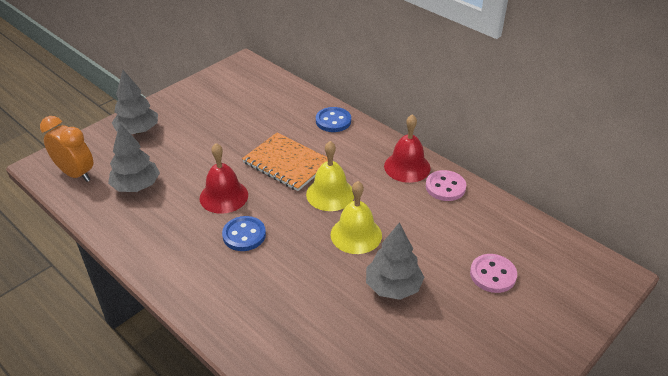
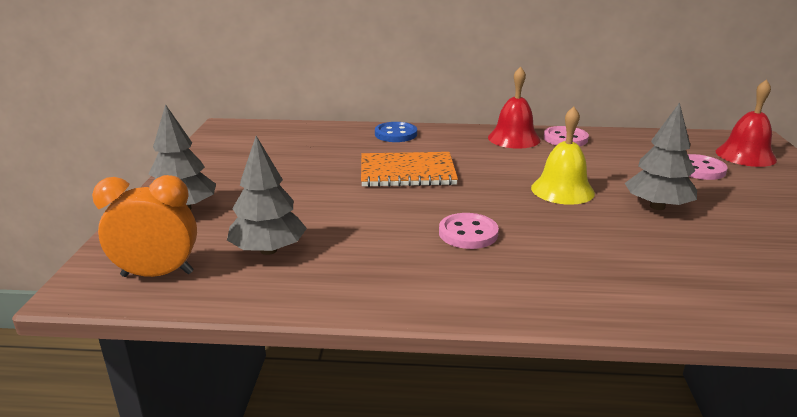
camera: 40 degrees left, 15 degrees down
red bell [199,143,248,214] -> red bell moved to [716,79,777,167]
blue button [222,216,266,251] -> pink button [439,213,499,249]
yellow bell [306,141,354,211] -> none

